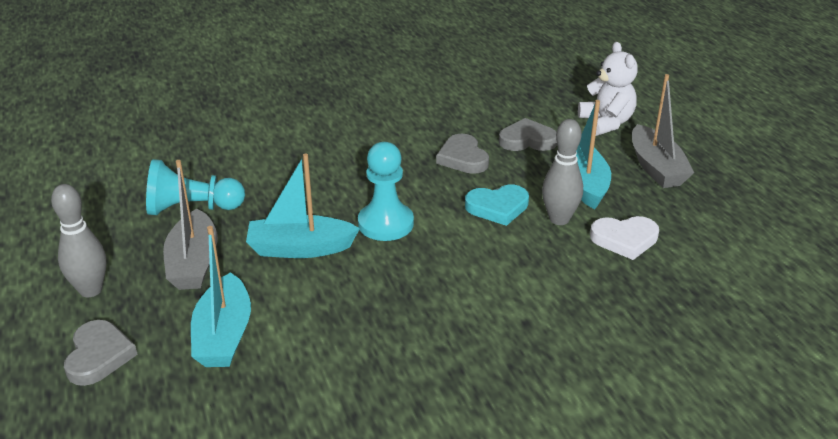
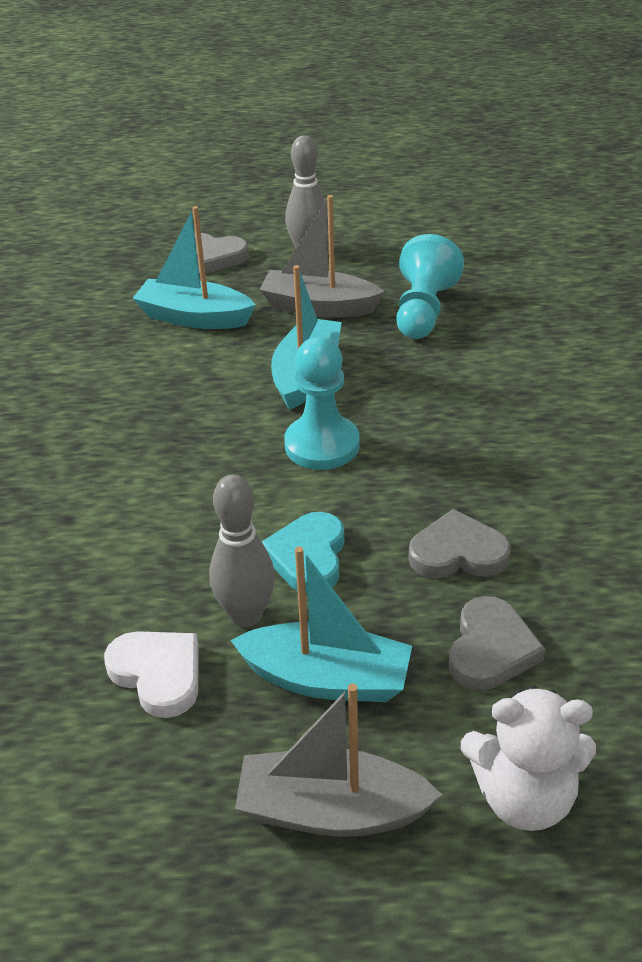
camera: 110 degrees right, 5 degrees up
white heart [590,216,659,260] -> white heart turned 120 degrees clockwise [104,631,199,718]

